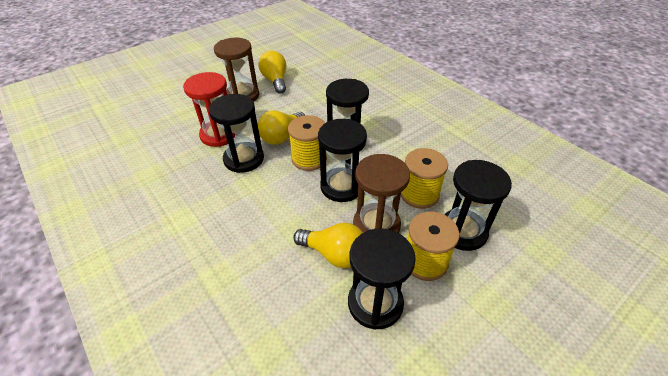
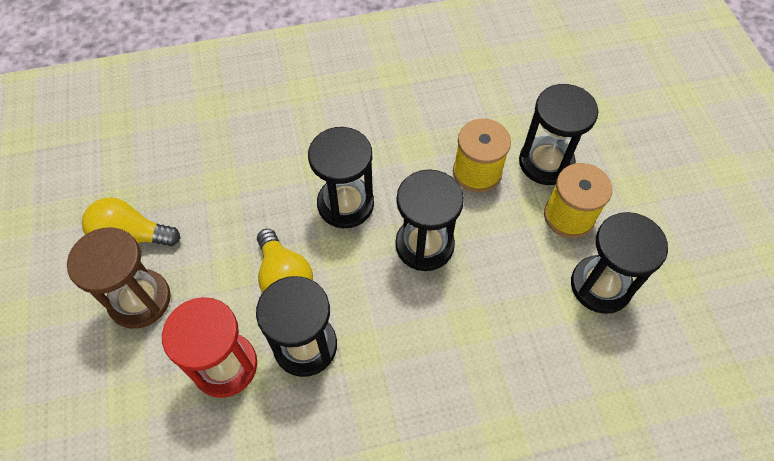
camera: 65 degrees left, 15 degrees up
yellow spool [288,115,327,171] -> none
yellow light bulb [293,223,363,268] -> none
brown hourglass [353,154,410,233] -> none

